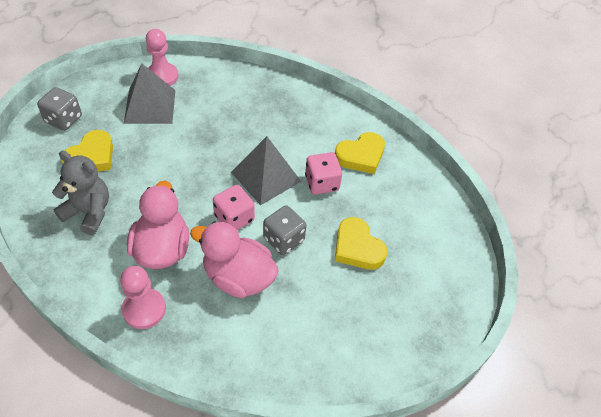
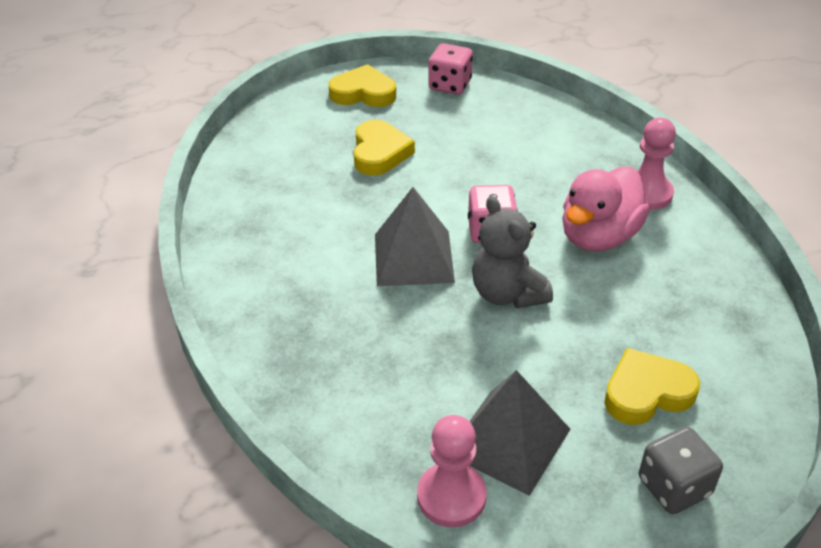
camera: 140 degrees left, 10 degrees down
grey teddy bear [52,151,109,235] -> grey teddy bear moved to [472,196,553,308]
pink duck [190,221,279,298] -> none
grey dice [263,205,306,255] -> none
pink dice [305,152,342,195] -> pink dice moved to [429,43,473,95]
yellow heart [335,132,385,174] -> yellow heart moved to [329,64,396,107]

